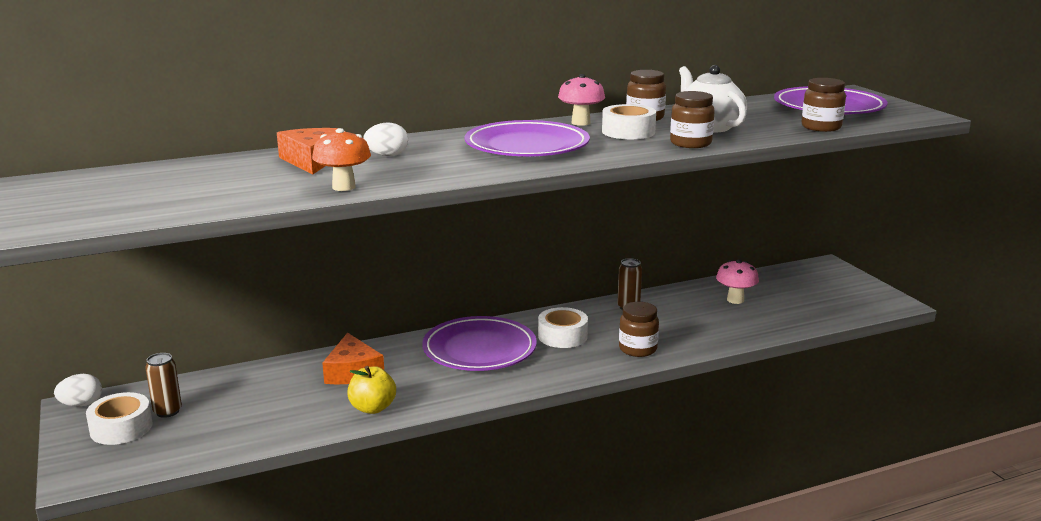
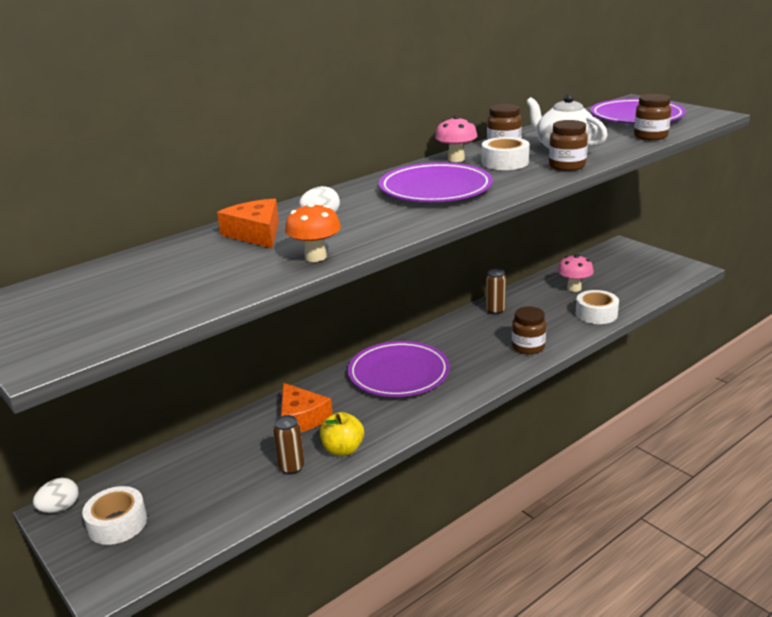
camera: 15 degrees left, 5 degrees up
brown can [145,353,182,418] -> brown can moved to [273,415,304,475]
white tape [538,307,588,348] -> white tape moved to [576,290,619,324]

